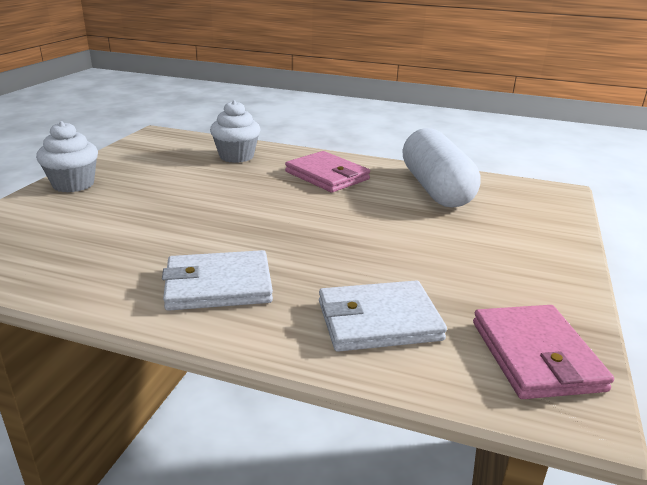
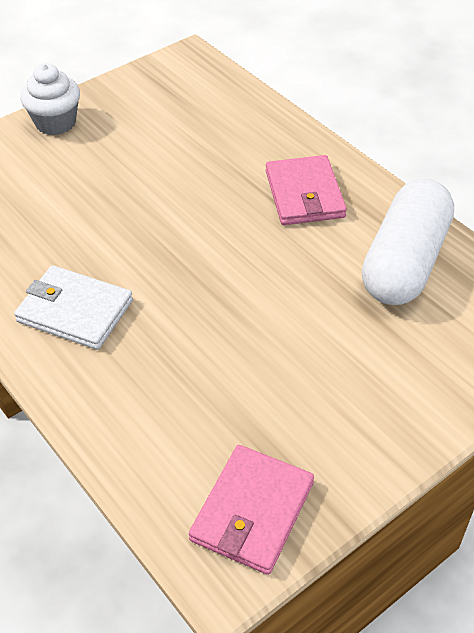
camera: 35 degrees right, 20 degrees up
white cupcake [210,100,261,163] -> none
white wallet [319,280,447,352] -> none

